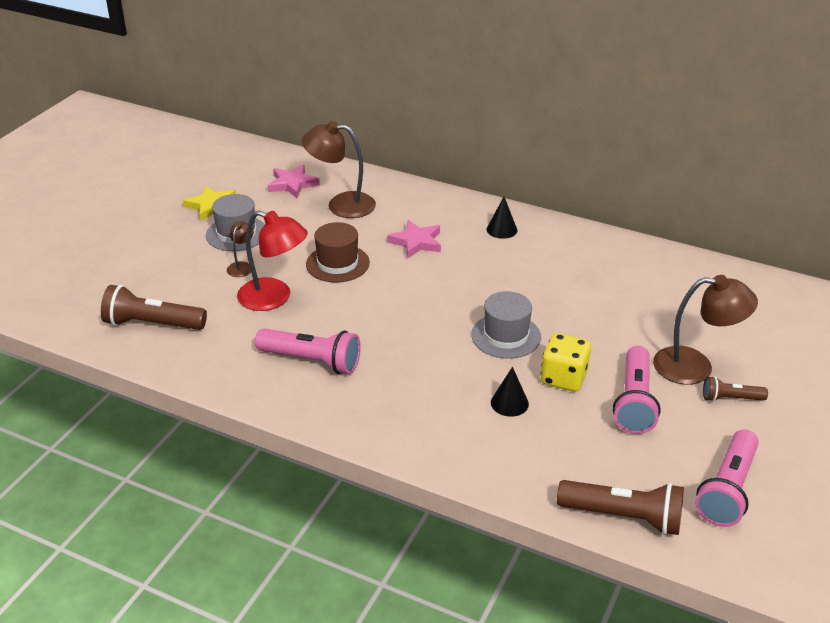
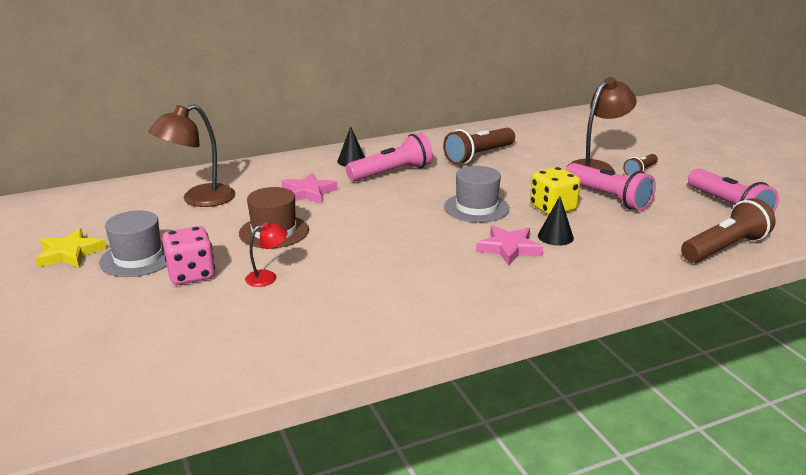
camera: 50 degrees left, 10 degrees down
brown flashlight [101,285,207,330] -> brown flashlight moved to [443,128,515,164]
brown lamp [227,221,254,277] -> pink dice [162,226,215,285]
red lamp [237,210,308,311] -> red lamp [245,222,287,287], size x0.50
pink flashlight [255,328,361,374] -> pink flashlight moved to [346,133,433,181]
pink star [268,165,320,198] -> pink star moved to [476,225,543,266]

